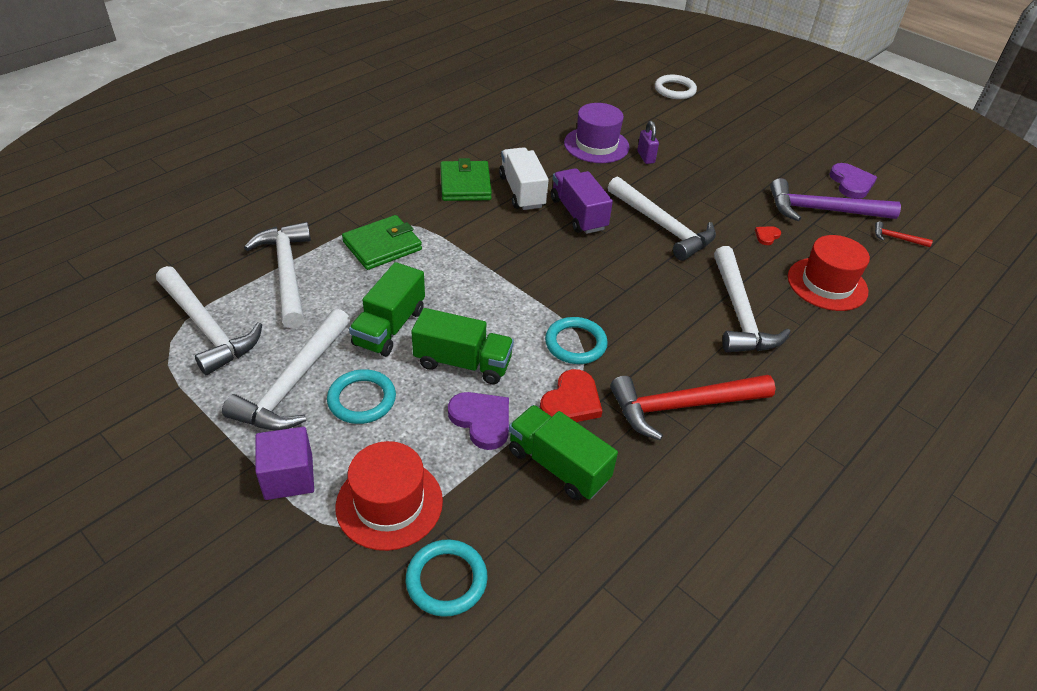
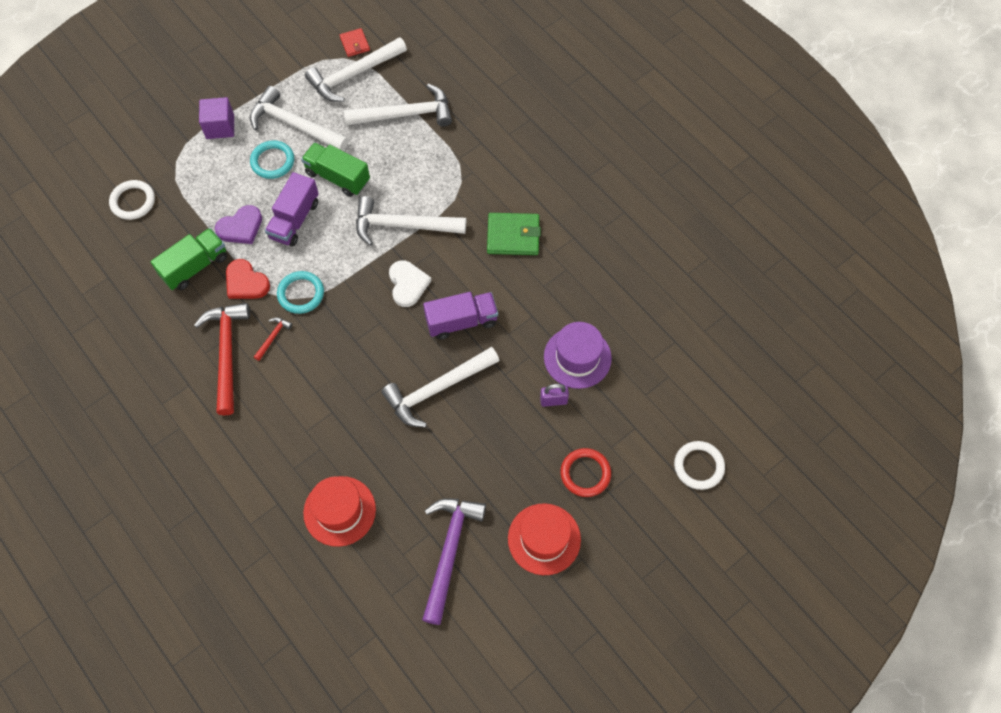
camera: 100 degrees right, 20 degrees up
red hat [336,441,443,551] -> red hat moved to [508,503,581,575]
green wallet [342,215,422,270] -> none
turquoise ring [406,539,488,617] -> white ring [109,180,155,220]
green truck [411,308,514,384] -> purple truck [265,172,319,246]
white truck [499,147,548,210] -> none
white hammer [714,246,791,352] -> white hammer moved to [356,196,466,246]
red heart [755,226,781,245] -> none
purple heart [830,163,877,199] -> none
red hammer [875,221,933,247] -> red hammer moved to [254,317,292,361]
none -> red wallet [340,28,370,57]
none -> white heart [389,260,432,307]
none -> red ring [560,448,611,497]

